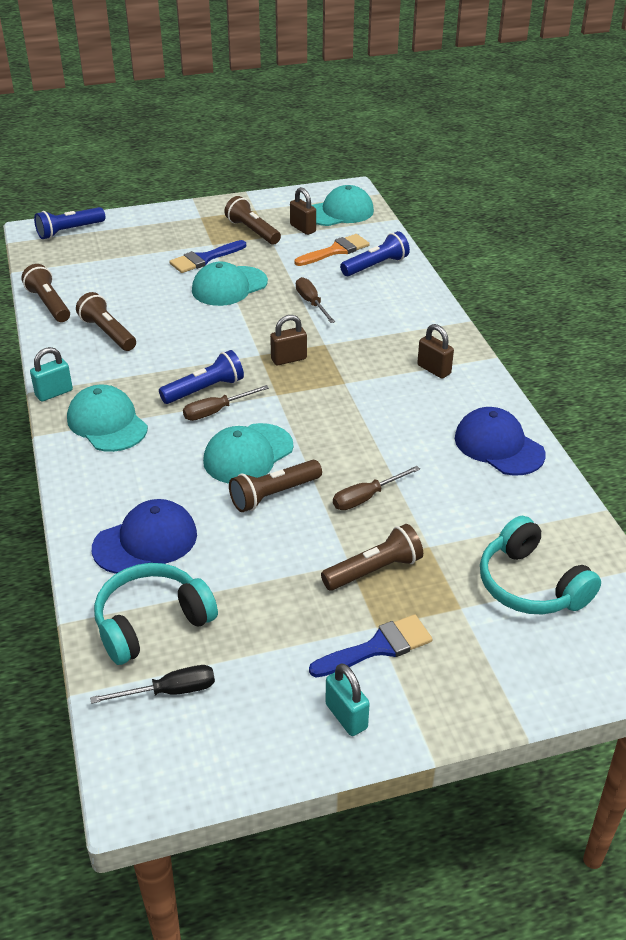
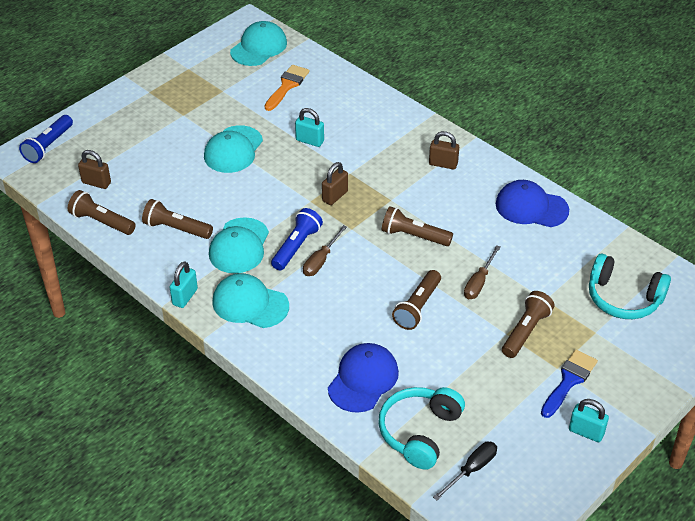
camera: 30 degrees left, 5 degrees up
blue brush [169,240,246,273] -> none
turquoise cap [203,423,293,484] -> turquoise cap moved to [209,217,269,273]
brown flashlight [224,196,281,244] -> brown flashlight moved to [382,206,453,246]
brown padlock [290,187,316,235] -> brown padlock moved to [78,150,111,189]
brown screwdriver [296,277,335,323] -> turquoise padlock [295,108,324,147]
blue flashlight [340,231,410,276] -> none

